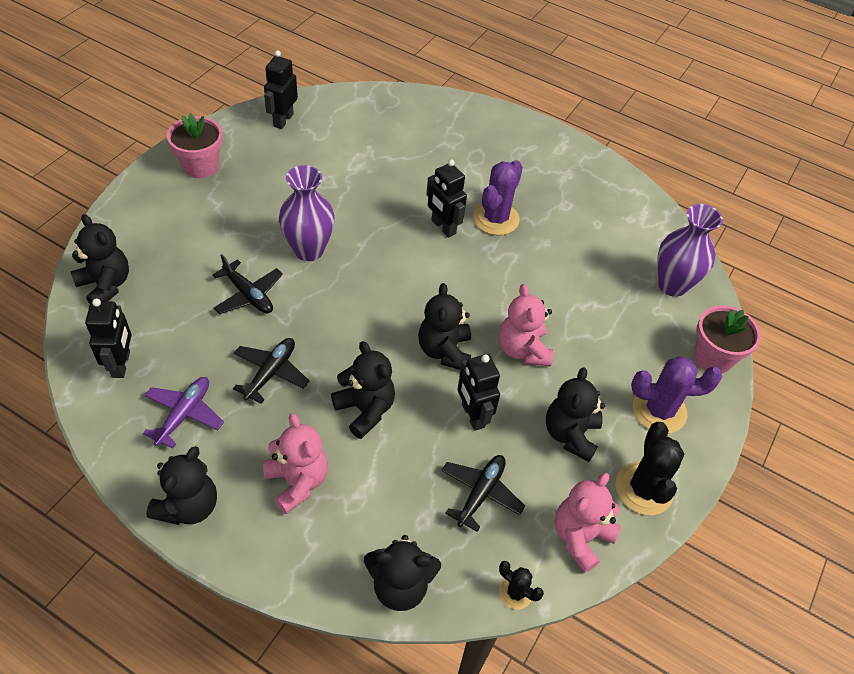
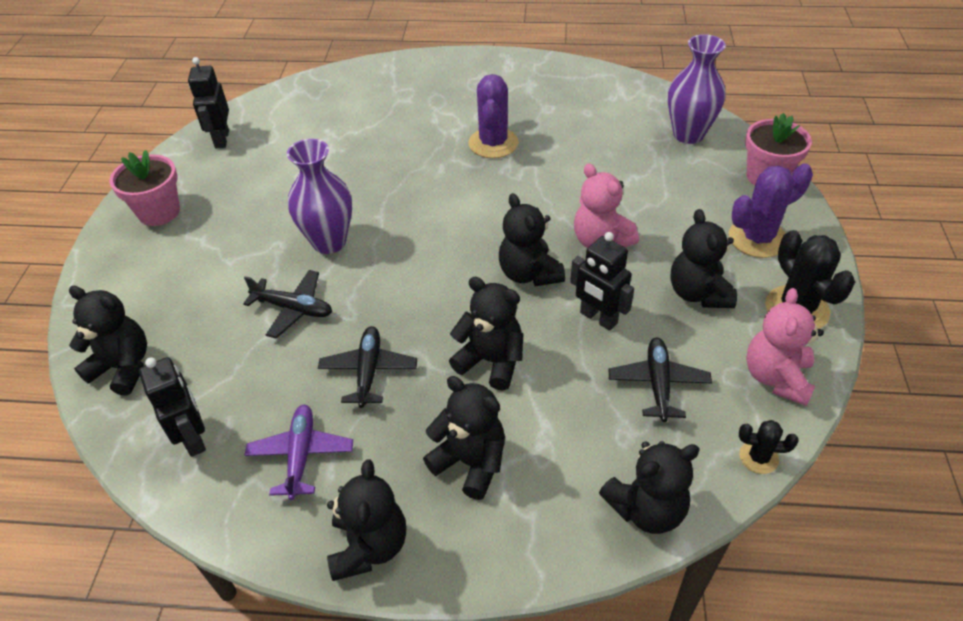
camera: 20 degrees left, 5 degrees down
pink teddy bear [262,413,328,514] -> black teddy bear [423,376,505,500]
black robot [426,159,467,238] -> none

